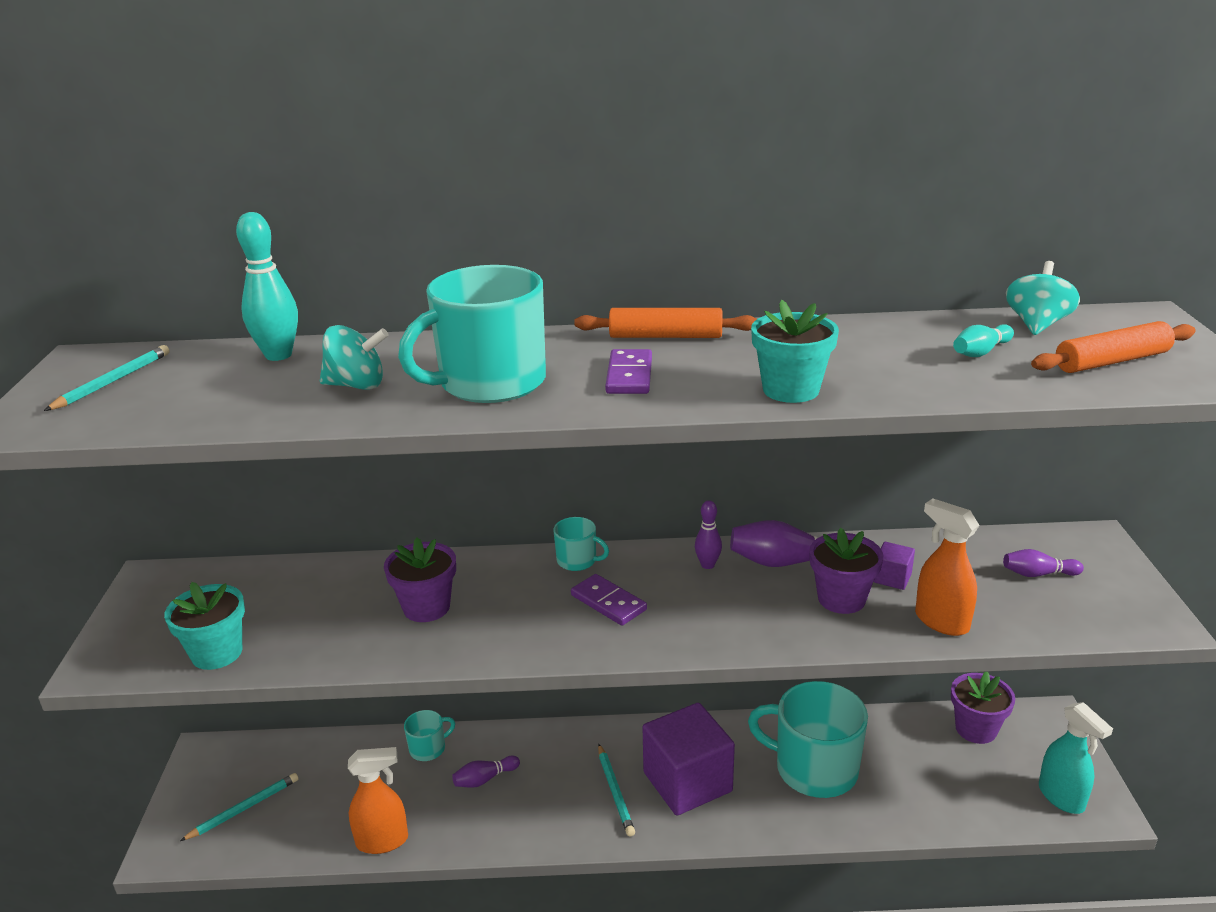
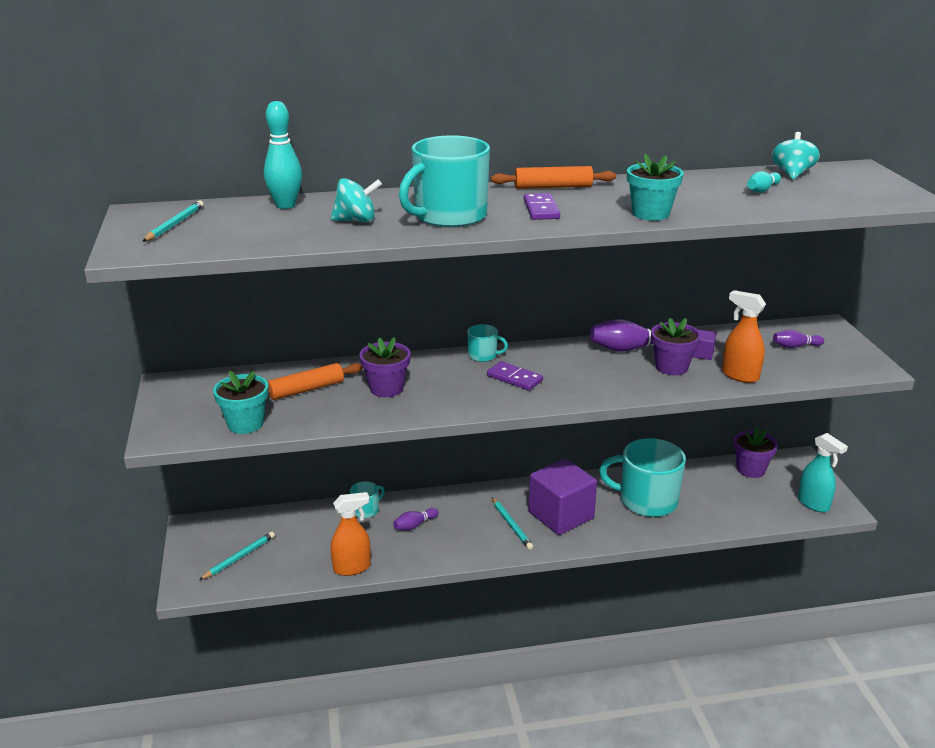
camera: 10 degrees left, 0 degrees up
purple bowling pin [695,500,722,569] -> none
orange rolling pin [1031,321,1196,373] -> orange rolling pin moved to [268,363,363,400]

